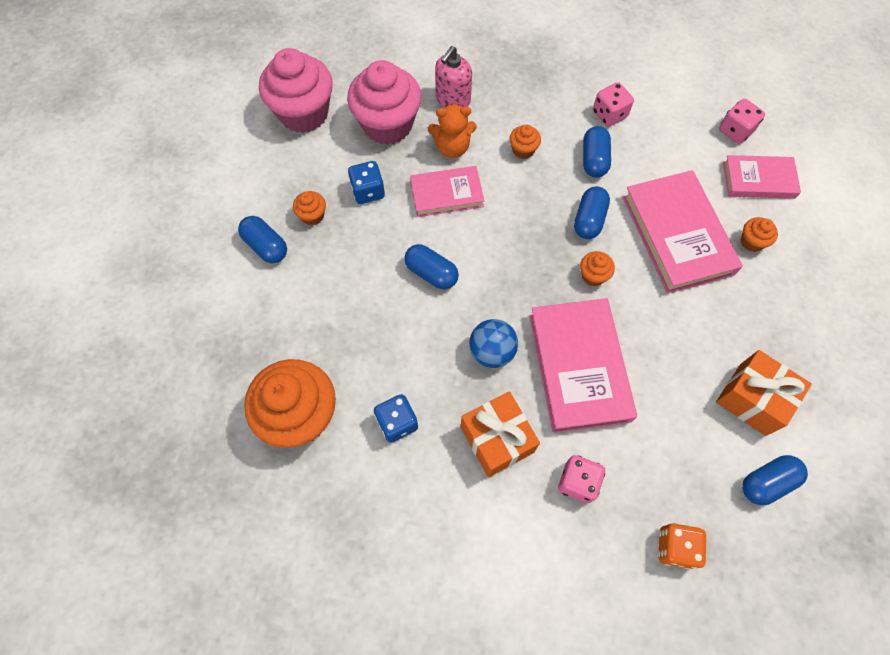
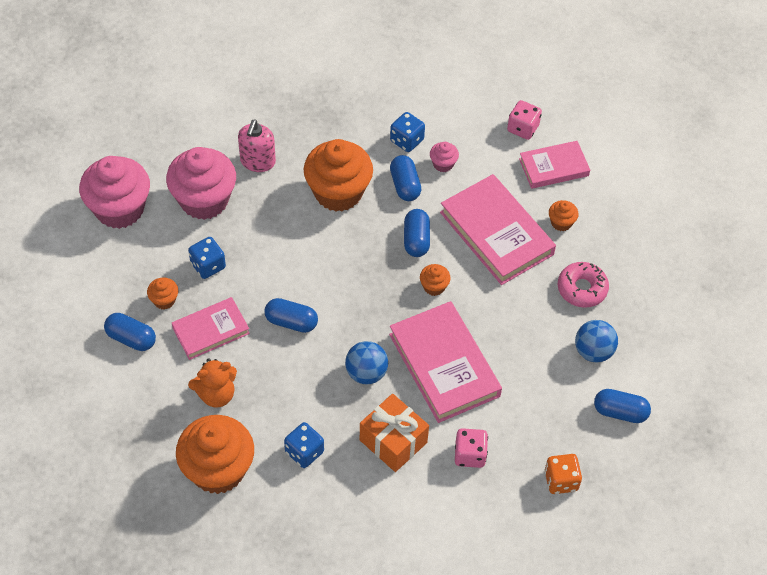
camera: 20 degrees left, 10 degrees down
pink book [410,166,484,217] -> pink book moved to [172,297,250,360]
orange teddy bear [428,104,477,158] -> orange teddy bear moved to [188,358,237,408]
orange cupcake [509,125,541,159] -> orange cupcake [304,139,373,212], size x2.31
pink dice [593,82,634,127] -> blue dice [390,112,425,152]
orange gift [716,350,812,436] -> blue ball [575,320,618,362]
blue capsule [742,455,808,505] -> blue capsule turned 60 degrees clockwise [594,389,651,423]
none -> pink cupcake [430,142,459,172]
none -> pink donut [558,262,609,308]

